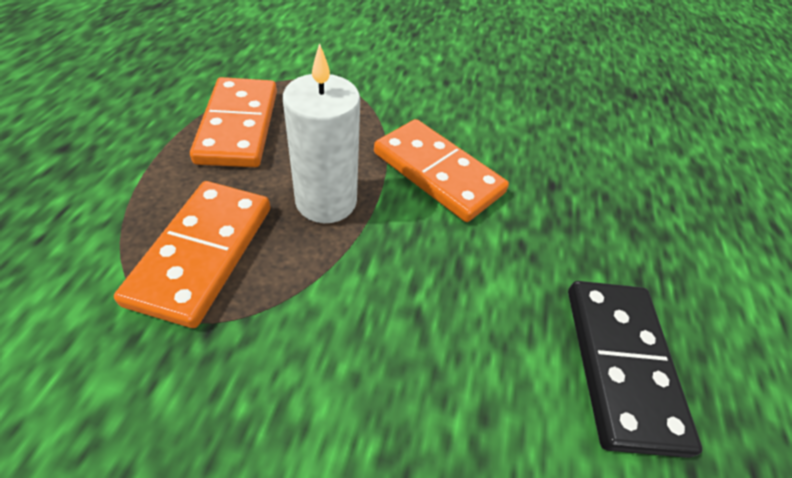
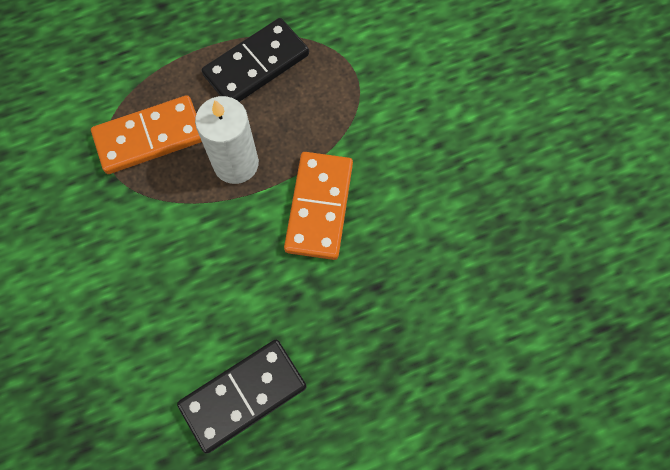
camera: 60 degrees right, 20 degrees up
orange domino [190,77,277,167] -> black domino [202,18,309,102]

